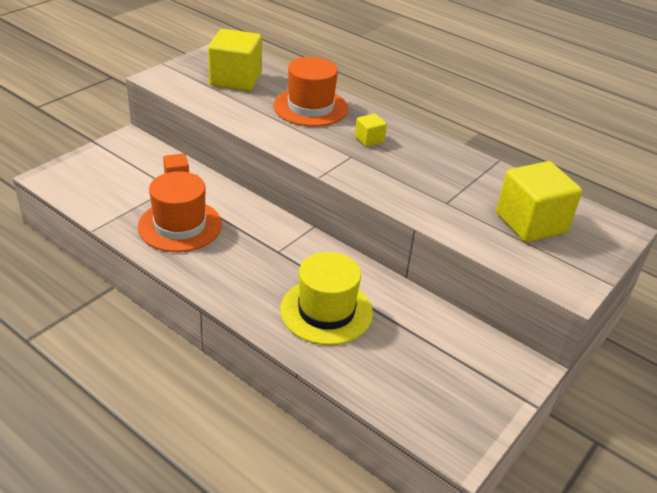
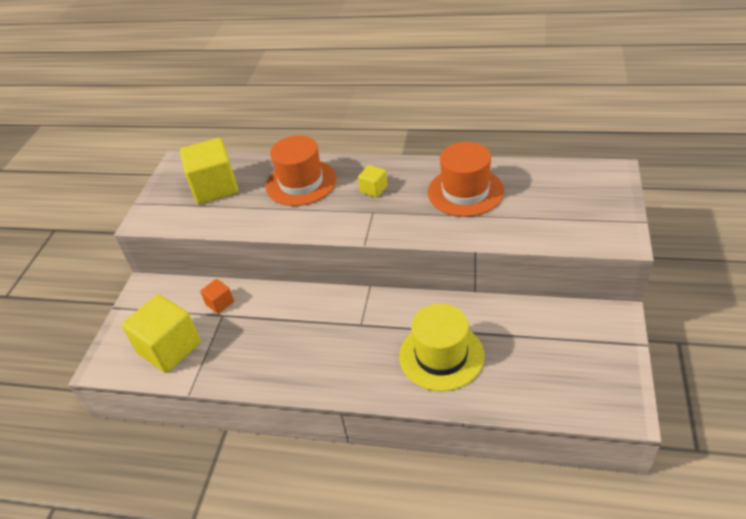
camera: 20 degrees left, 5 degrees up
orange hat [138,171,222,252] -> orange hat moved to [428,142,504,217]
yellow cube [496,161,582,242] -> yellow cube moved to [121,295,201,373]

